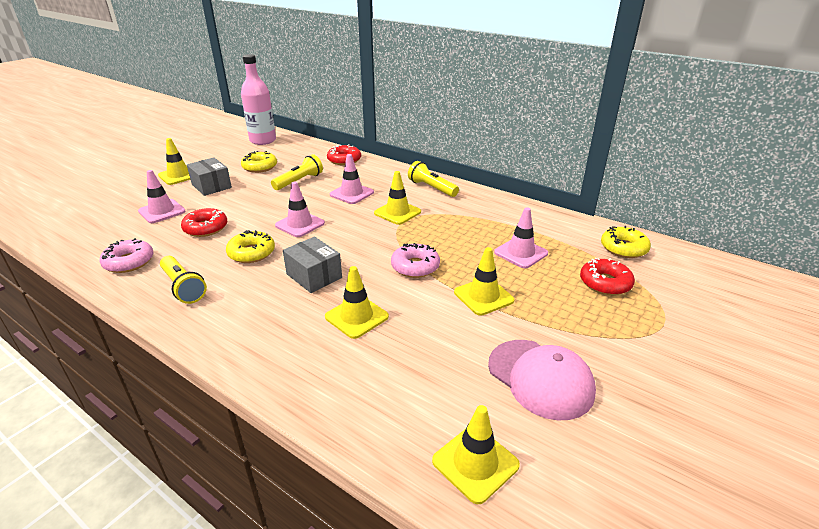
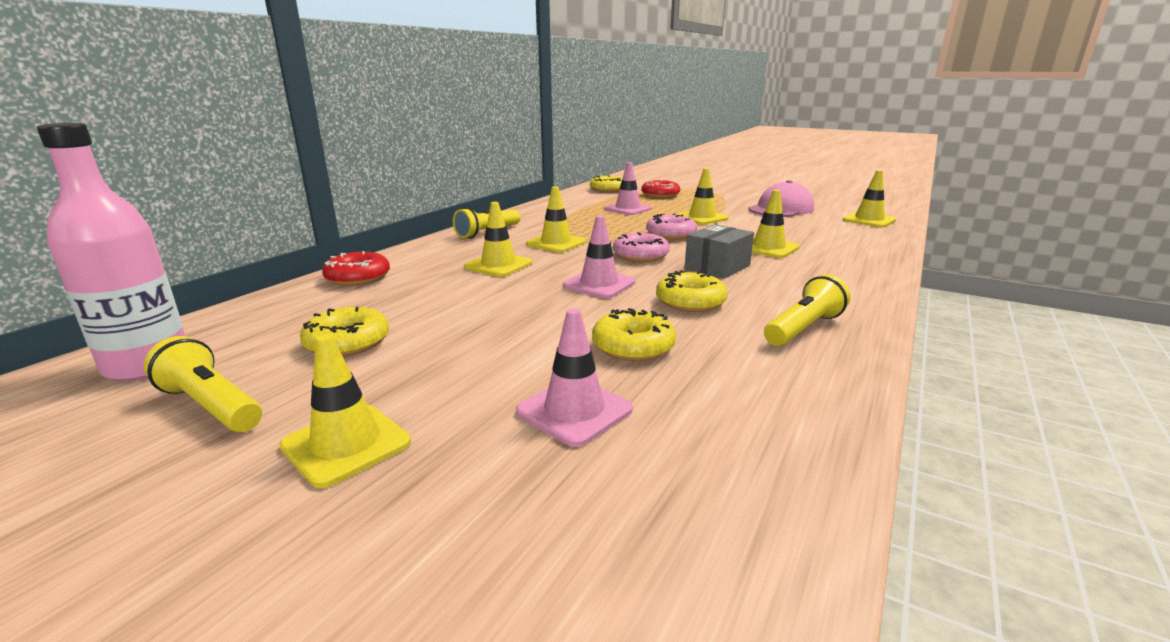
camera: 95 degrees left, 10 degrees down
pink donut [99,238,154,273] -> pink donut moved to [613,232,670,262]
red donut [181,208,228,237] -> yellow donut [592,308,676,361]
grey box [187,157,232,196] -> none
yellow flashlight [271,154,323,190] -> yellow flashlight moved to [144,336,262,432]
pink traffic cone [330,154,374,204] -> yellow traffic cone [464,202,532,277]

